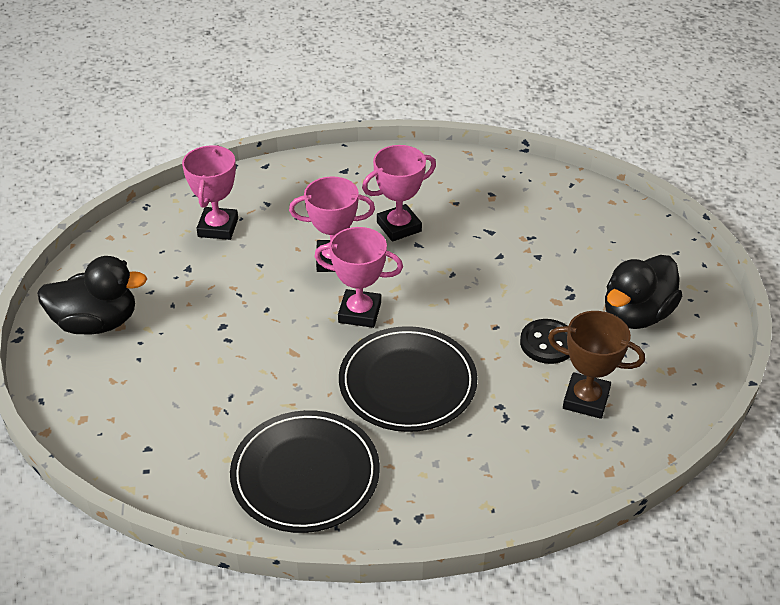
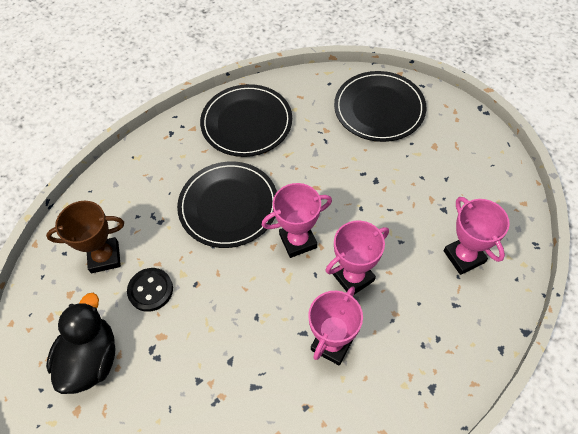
camera: 150 degrees right, 15 degrees up
black duck [37,256,147,335] -> none
none -> black plate [334,71,426,142]

